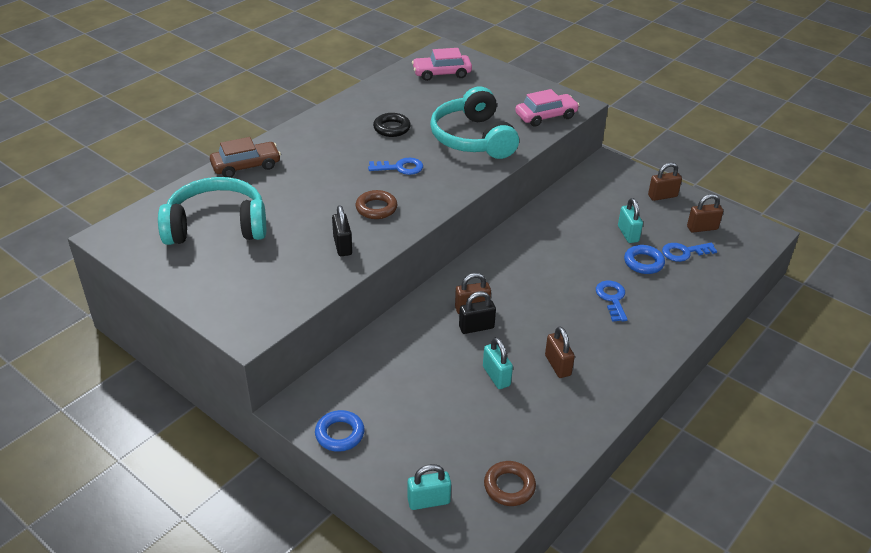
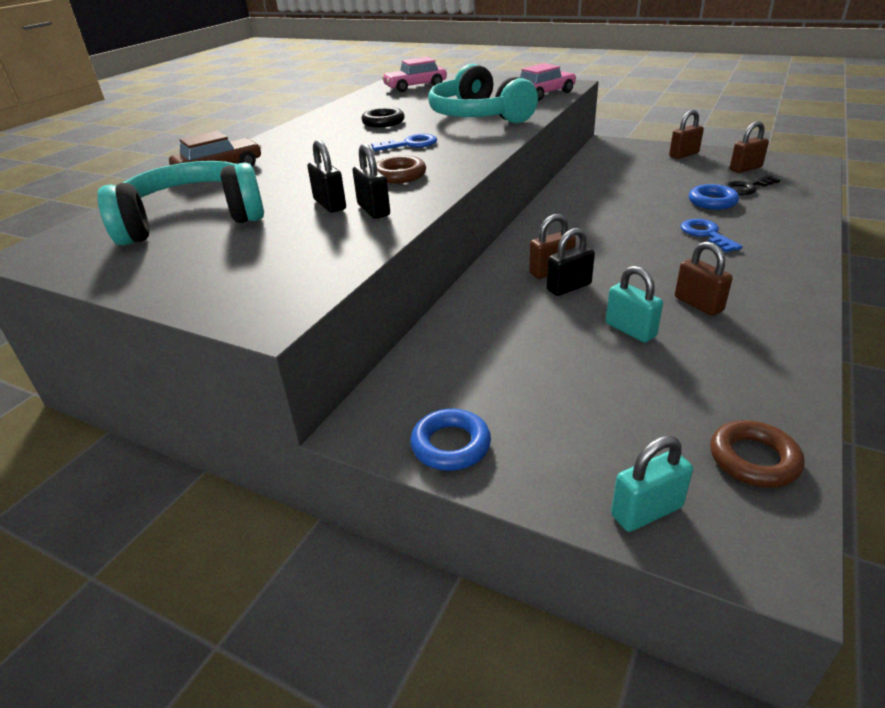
camera: 10 degrees left, 5 degrees down
turquoise padlock [618,198,643,243] -> none
blue key [662,243,717,262] -> black key [723,175,780,195]
none -> black padlock [307,140,346,213]

